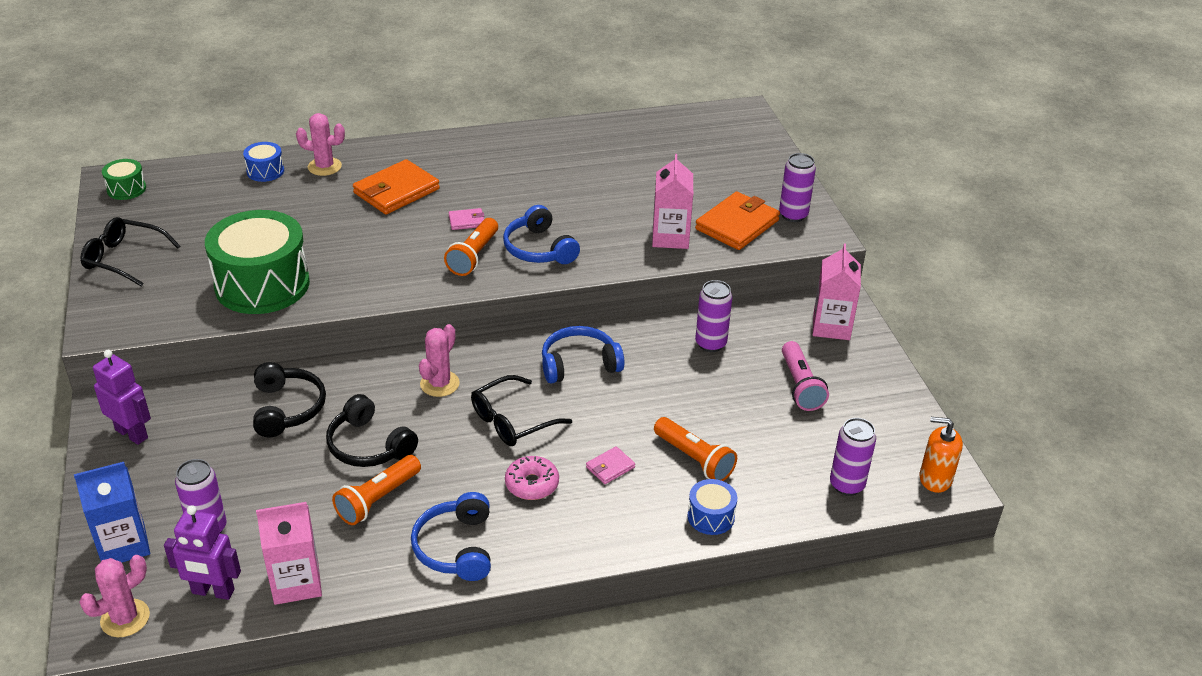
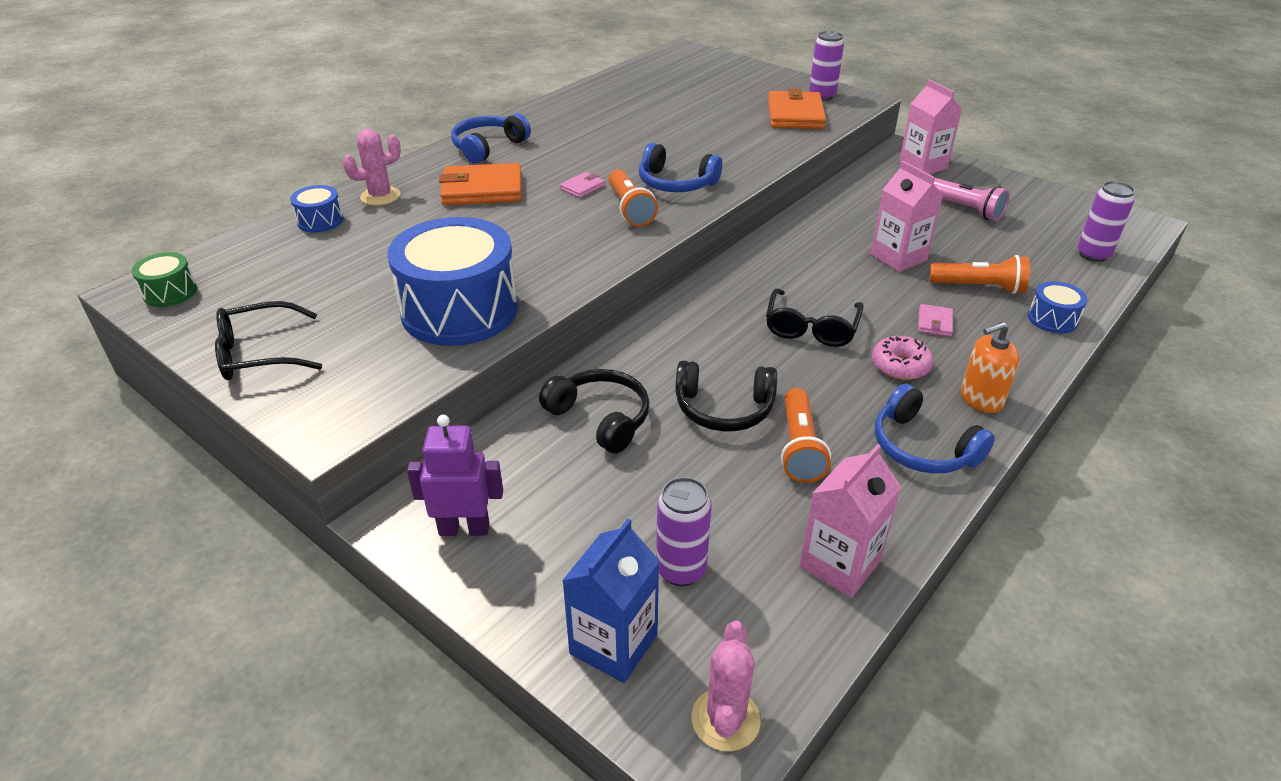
camera: 35 degrees left, 0 degrees up
purple robot [164,505,241,600] -> none
green drum [205,210,310,314] -> blue drum [387,217,518,346]
orange wallet [353,159,440,214] -> orange wallet turned 75 degrees clockwise [439,163,522,205]
pink cactus [419,324,460,397] -> none
blue headphones [542,326,624,383] -> blue headphones moved to [451,113,531,164]
pink carton [652,154,693,249] -> pink carton moved to [870,161,943,272]
purple can [695,280,732,352] -> none
orange soap dispenser [920,417,963,493] -> orange soap dispenser moved to [961,322,1020,413]

